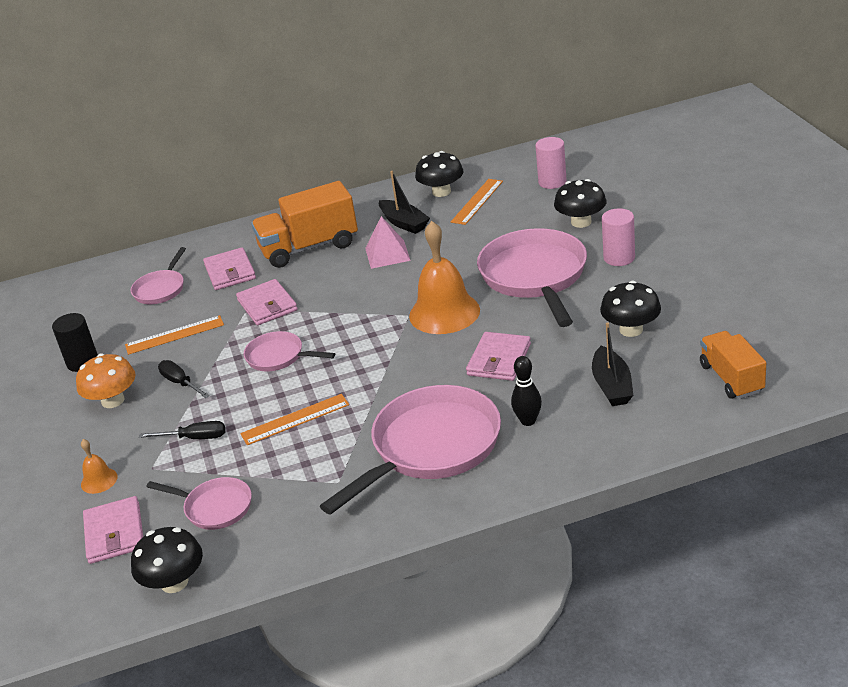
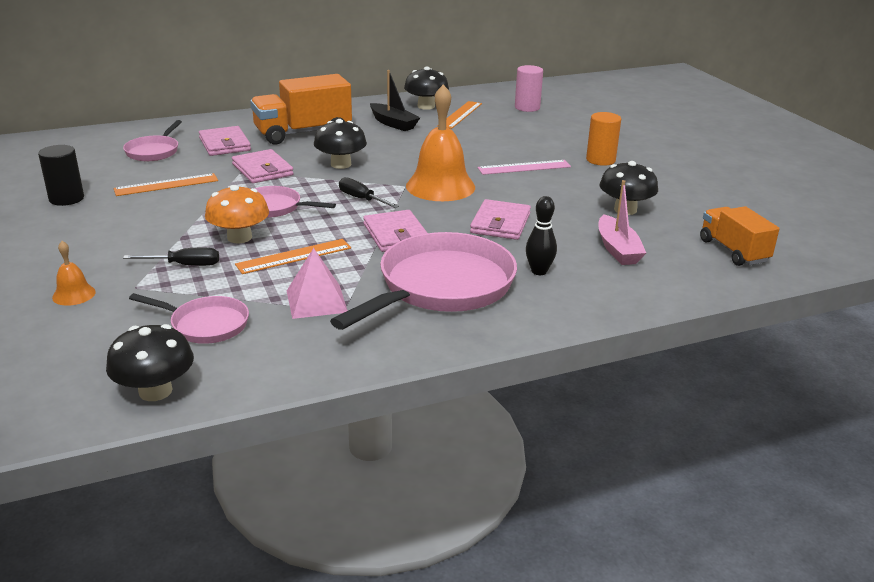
camera: 10 degrees left, 5 degrees down
orange mushroom [76,353,135,408] -> orange mushroom moved to [205,185,269,243]
pink wallet [83,496,143,564] -> pink wallet moved to [363,210,427,252]
black screwdriver [158,360,210,398] -> black screwdriver moved to [339,177,399,208]
pink pyramid [365,216,411,269] -> pink pyramid moved to [287,248,348,319]
pink pan [477,228,587,327] -> pink ruler [477,160,571,175]
black mushroom [554,179,606,228] -> black mushroom moved to [314,119,367,169]
black boat [592,322,633,406] -> pink boat [598,180,646,265]
pink cylinder [602,208,635,266] -> orange cylinder [586,112,621,166]

